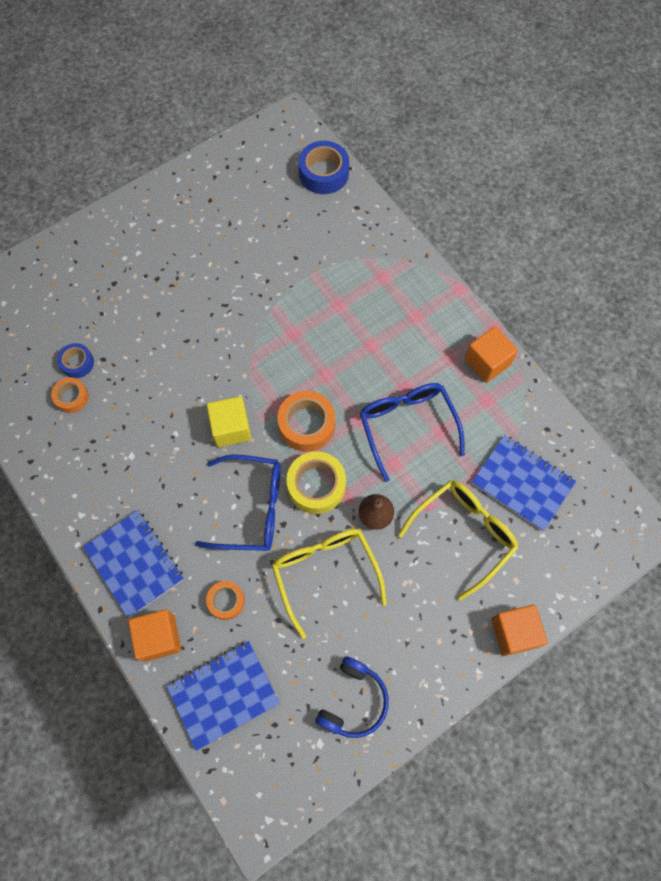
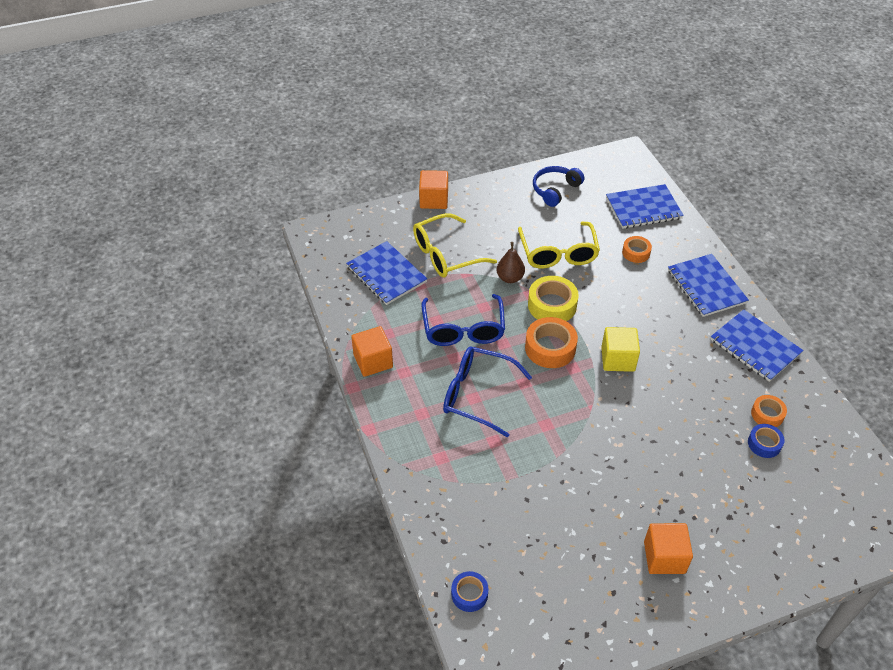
camera: 165 degrees left, 20 degrees down
orange cube [128,609,181,662] -> orange cube moved to [644,523,693,574]
blue glasses [195,454,281,551] -> blue glasses moved to [443,346,532,437]
blue tape [298,141,349,194] -> blue tape [451,571,489,612], size x0.60
none -> blue notebook [711,309,804,382]

